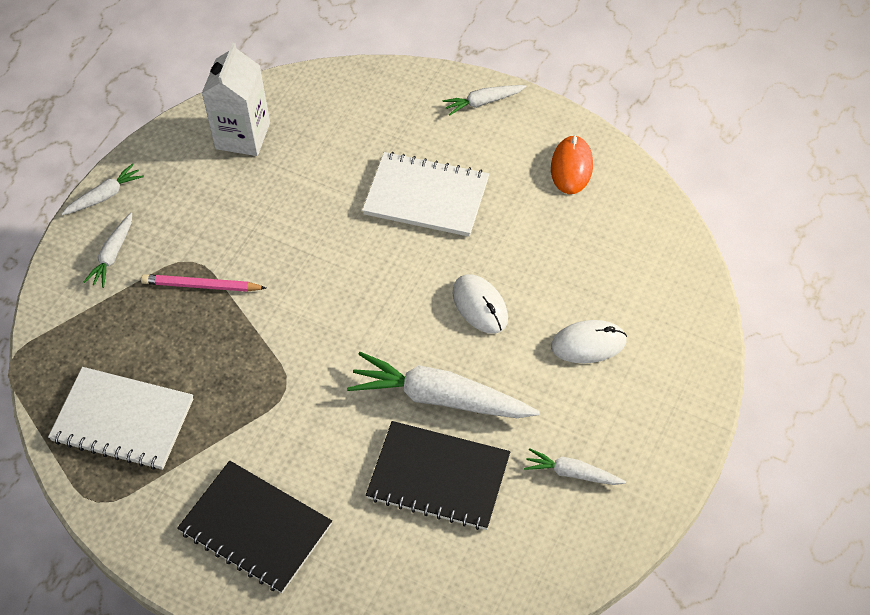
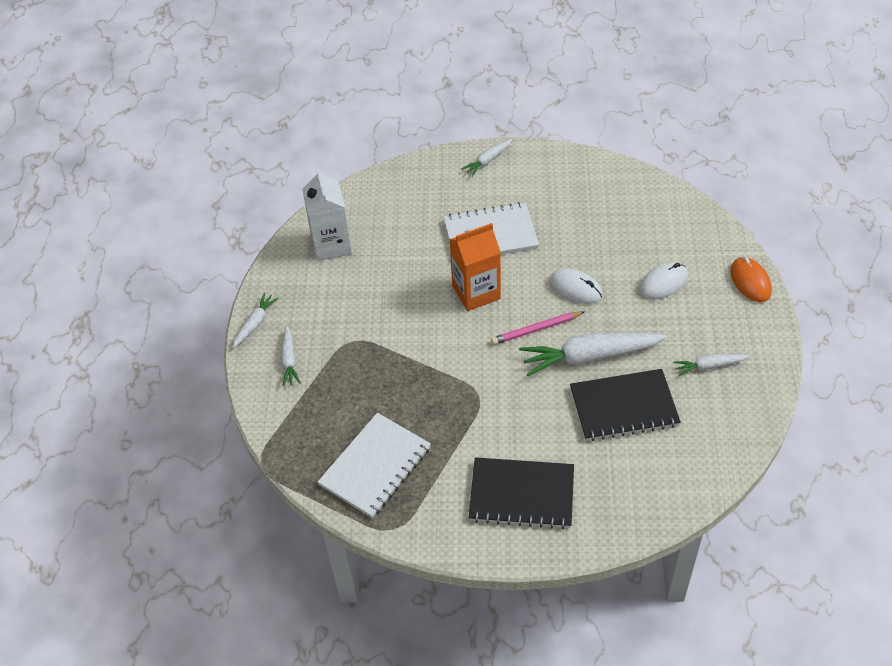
camera: 25 degrees left, 5 degrees down
white notebook [48,367,193,470] -> white notebook turned 45 degrees counterclockwise [318,413,431,518]
pink pencil [141,274,266,292] -> pink pencil moved to [491,311,585,345]
orange mouse [551,135,593,194] -> orange mouse moved to [730,257,772,302]
none -> orange carton [449,223,501,311]

